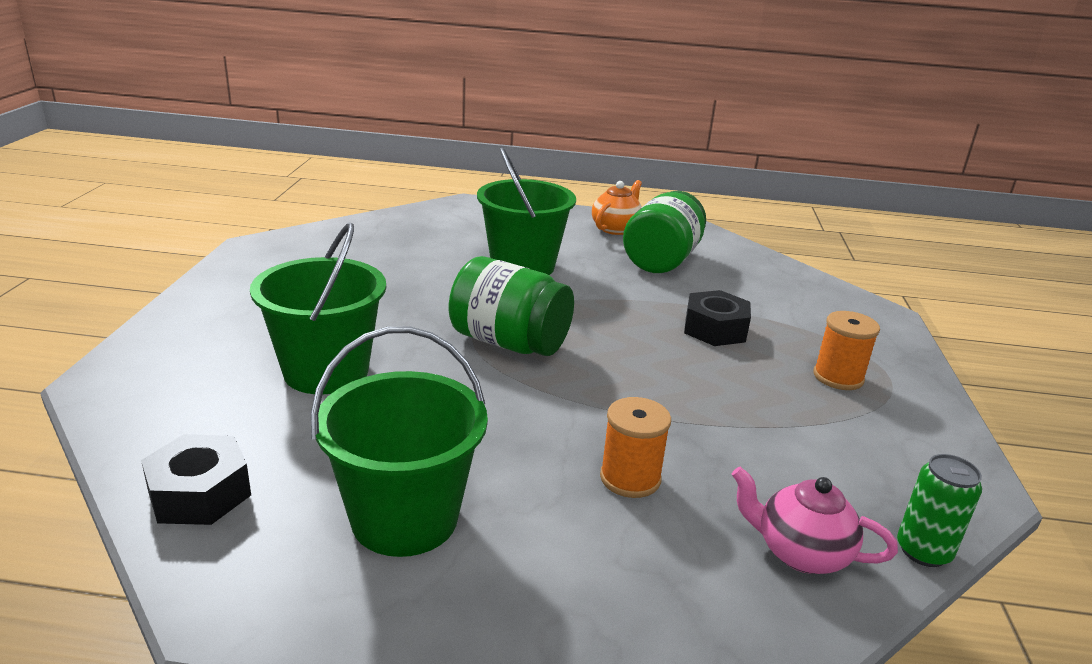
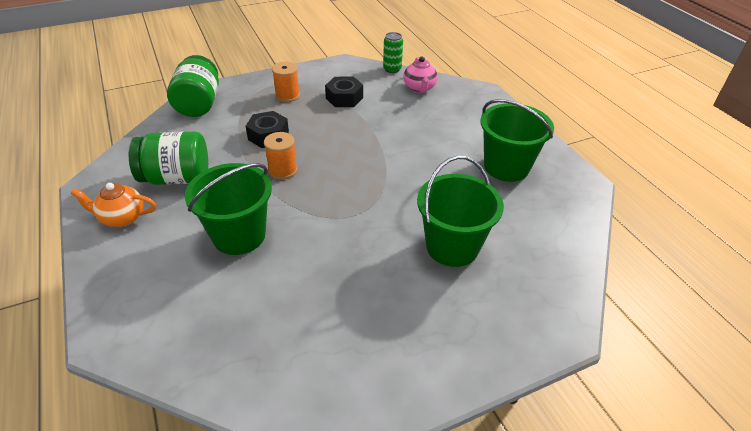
camera: 120 degrees left, 15 degrees up
black nut [141,434,251,525] -> black nut moved to [325,77,363,107]
green jar [449,256,574,356] -> green jar moved to [167,55,219,117]
orange spool [600,397,671,498] -> orange spool moved to [264,132,298,180]

